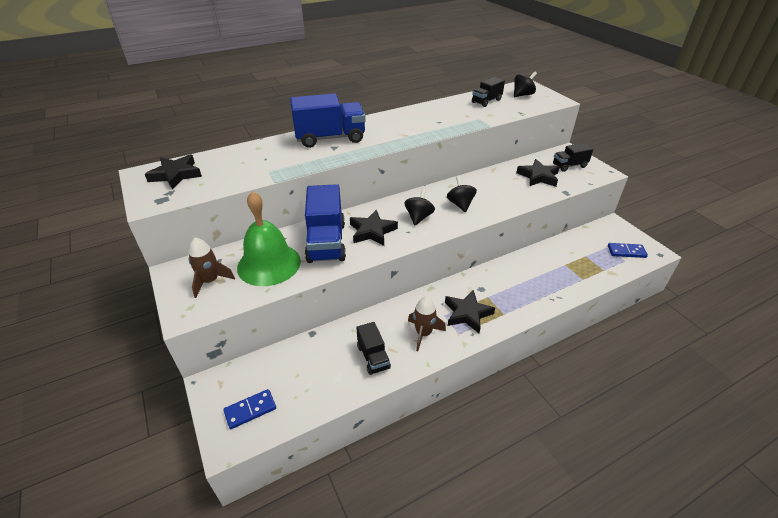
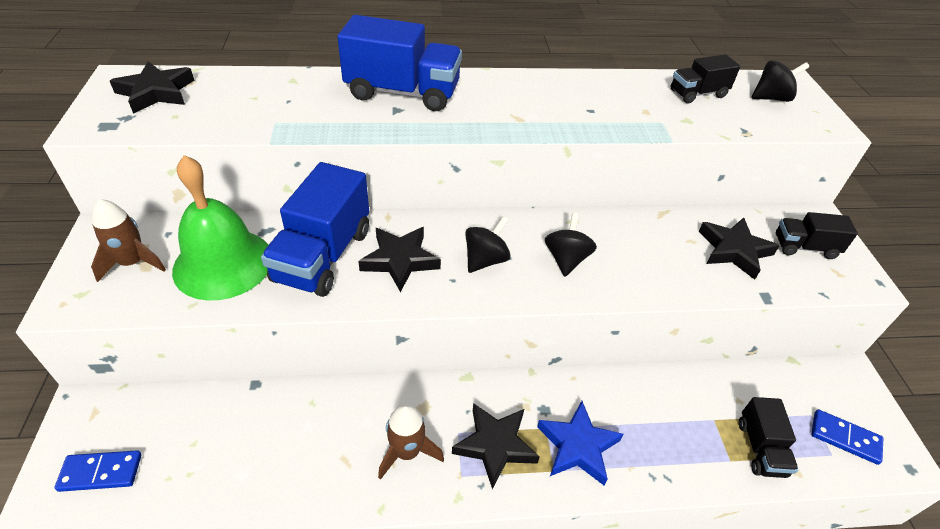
camera: 20 degrees right, 5 degrees up
black truck [356,322,391,375] -> black truck moved to [739,397,798,478]
none -> blue star [537,401,623,485]

